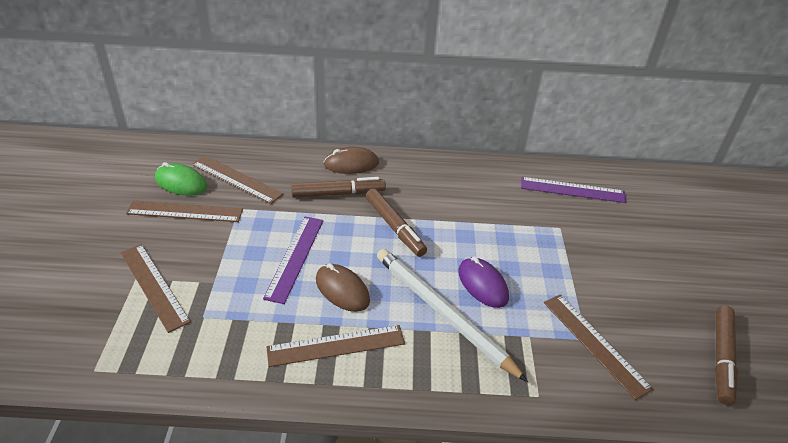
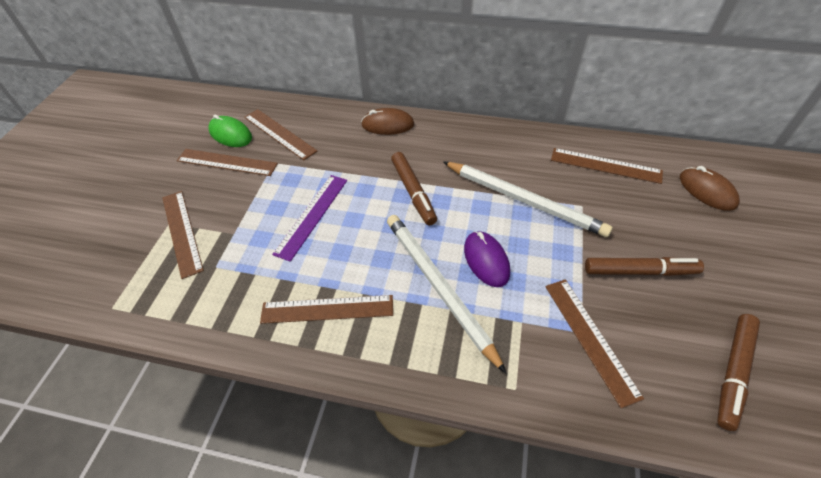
camera: 15 degrees right, 10 degrees up
brown marker [291,177,386,198] -> brown marker moved to [585,257,704,276]
brown mouse [316,263,370,312] -> brown mouse moved to [680,166,740,211]
purple ruler [521,177,626,203] -> brown ruler [551,148,663,184]
none -> white pencil [443,162,613,237]

